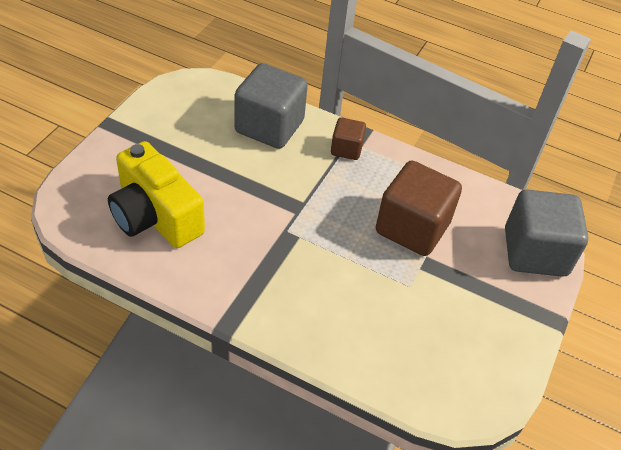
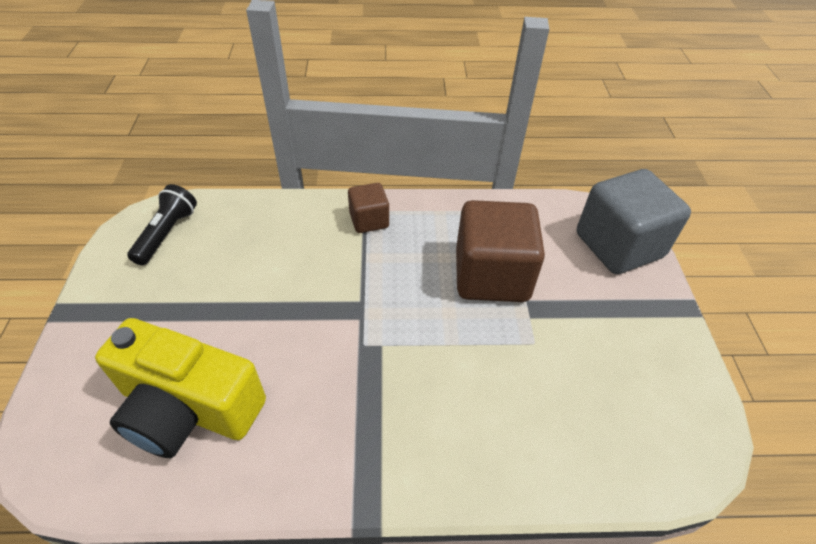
camera: 25 degrees left, 0 degrees up
grey cube [234,63,308,149] -> none
none -> black flashlight [127,184,197,266]

